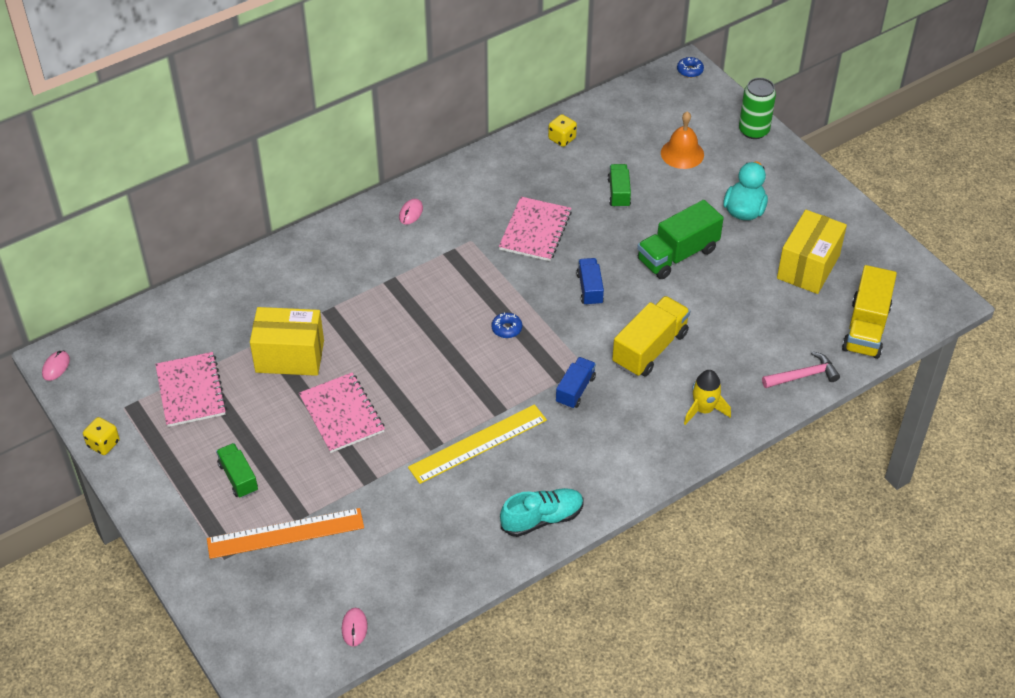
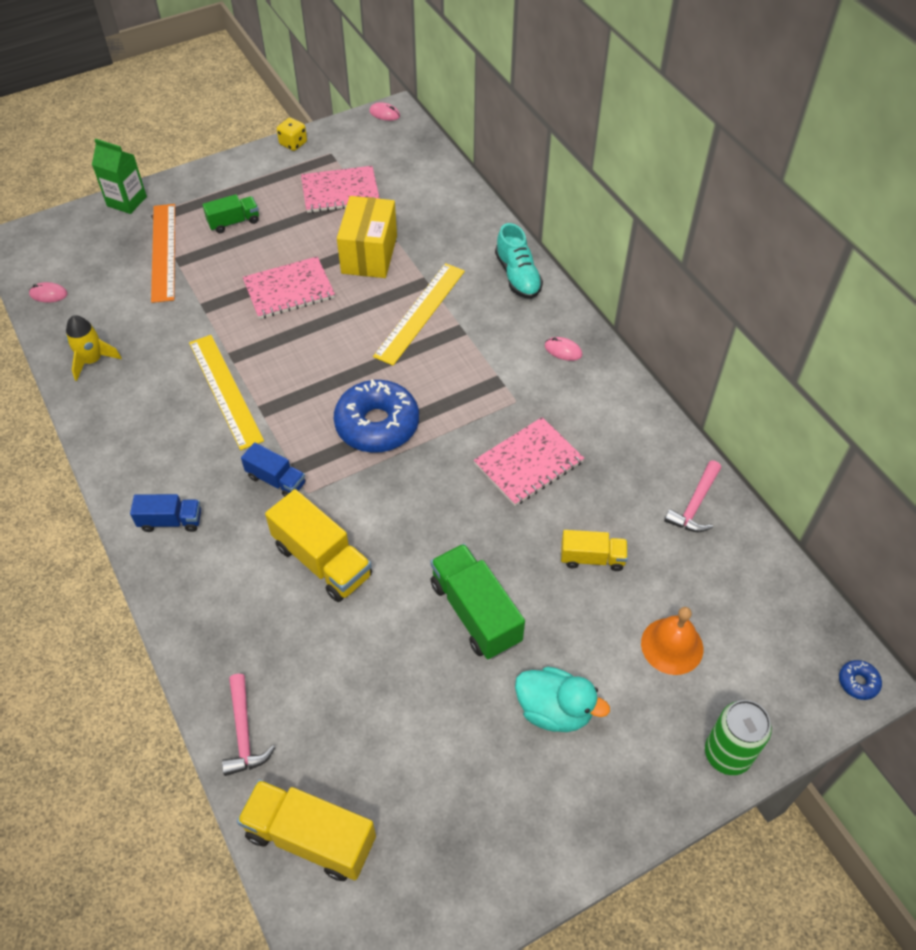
camera: 95 degrees right, 5 degrees up
blue donut [491,313,522,338] -> blue donut [334,379,419,453], size x2.43
pink notebook [499,197,572,261] -> pink notebook turned 60 degrees counterclockwise [474,417,584,506]
turquoise shoe [500,488,584,537] -> turquoise shoe moved to [495,223,543,299]
yellow dice [548,114,577,147] -> pink hammer [664,461,721,532]
blue truck [576,258,604,306] -> blue truck moved to [130,494,201,532]
green truck [608,164,631,208] -> yellow truck [561,530,628,571]
yellow rocket [684,370,731,425] -> yellow rocket moved to [66,315,122,381]
yellow box [777,210,847,294] -> none
none -> green carton [92,139,147,214]
none -> yellow ruler [373,263,465,365]

